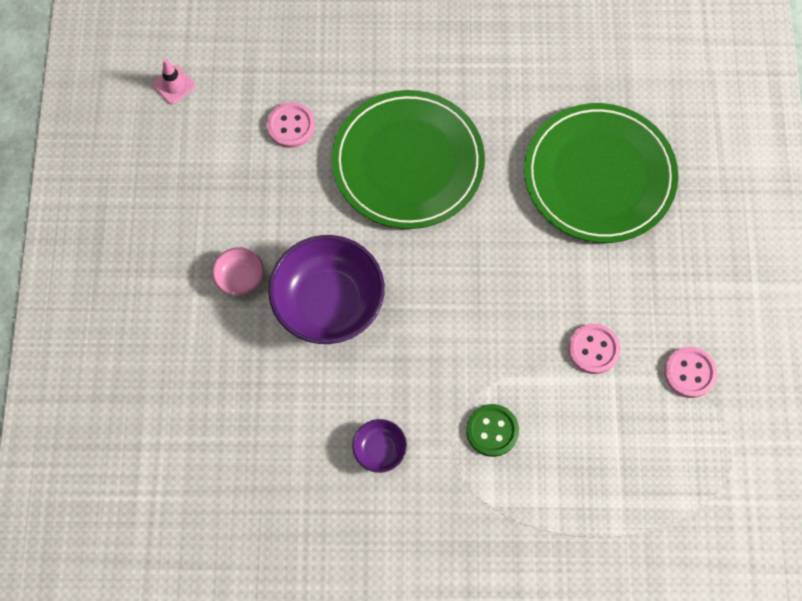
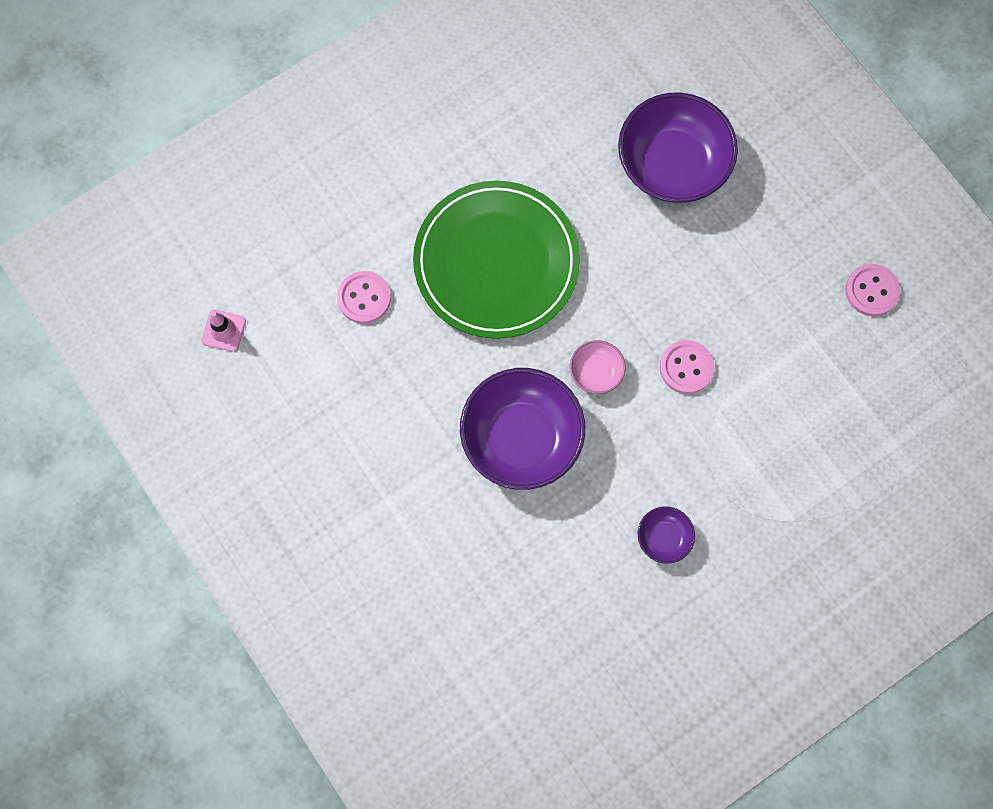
camera: 35 degrees left, 5 degrees up
pink bowl [212,247,264,296] -> pink bowl moved to [570,340,626,394]
green button [466,404,519,457] -> none
green plate [524,103,678,243] -> purple bowl [618,92,738,203]
pink button [568,323,620,374] -> pink button moved to [660,340,715,394]

